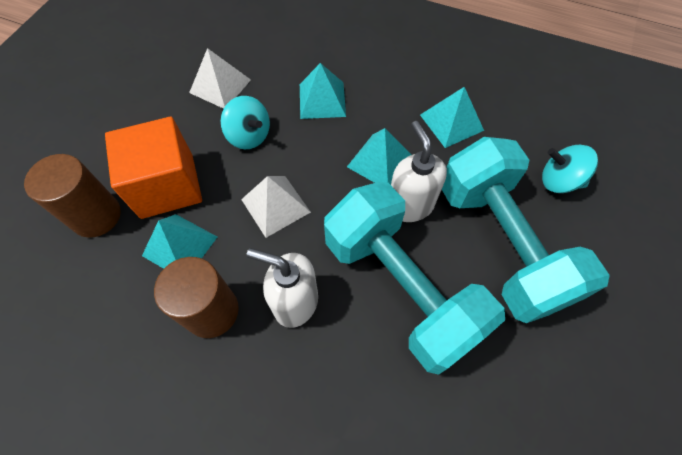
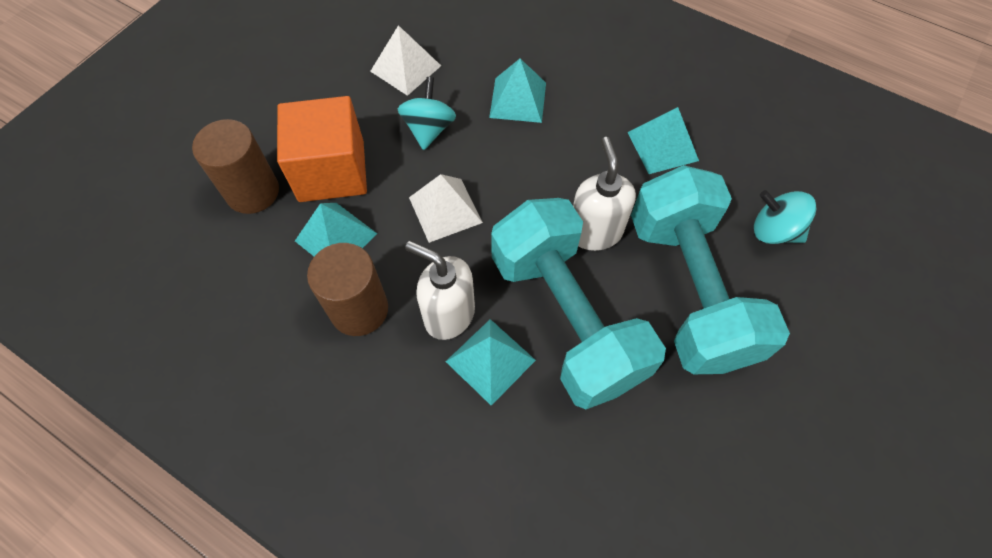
camera: 10 degrees right, 0 degrees up
turquoise spinning top [221,96,270,149] -> turquoise spinning top turned 135 degrees counterclockwise [398,77,456,150]
turquoise pyramid [347,128,412,185] -> turquoise pyramid moved to [445,319,536,405]

